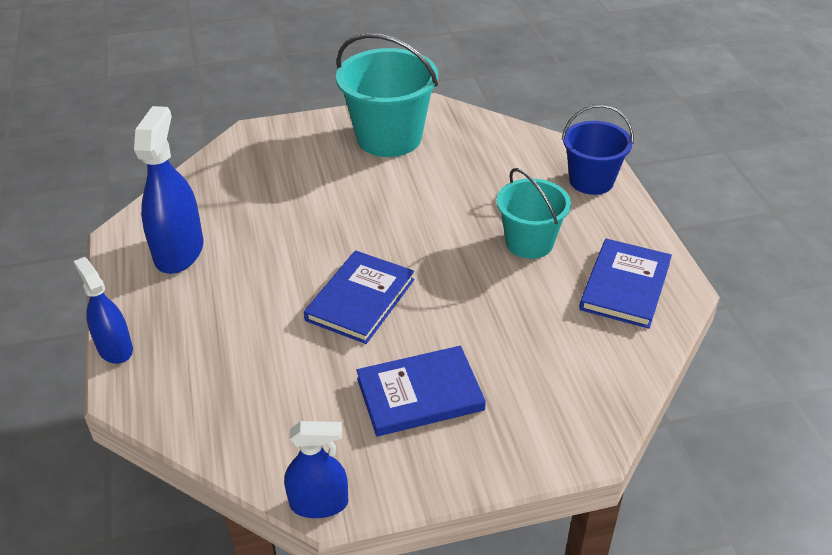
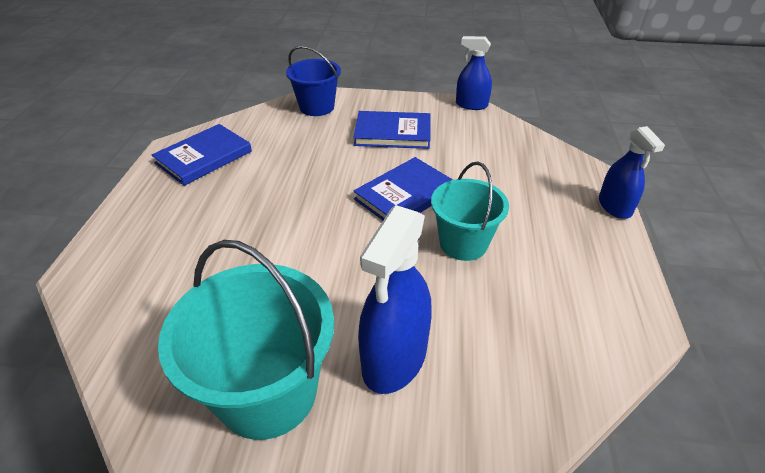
camera: 160 degrees left, 0 degrees up
blue spray bottle [134,106,203,274] -> blue spray bottle moved to [358,205,431,394]
turquoise bucket [497,168,571,259] -> turquoise bucket moved to [431,162,509,261]
blue bucket [562,104,634,195] -> blue bucket moved to [286,46,341,116]

